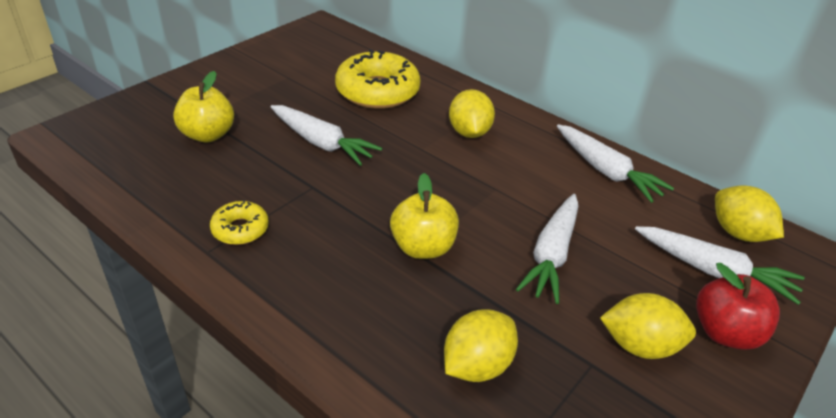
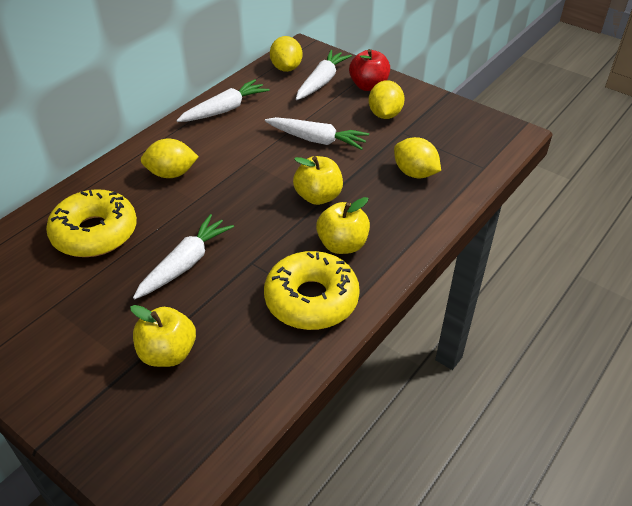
camera: 90 degrees left, 5 degrees up
yellow donut [210,200,269,245] -> yellow donut [264,251,360,330], size x1.96
yellow lemon [715,185,784,242] -> yellow lemon turned 60 degrees counterclockwise [270,36,302,72]
none -> yellow apple [316,197,370,254]

